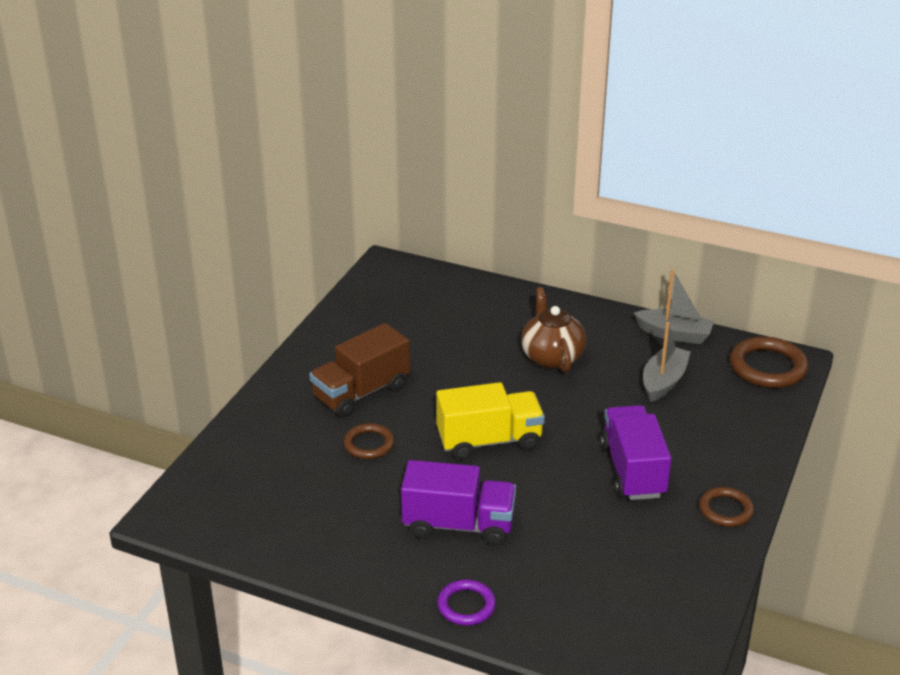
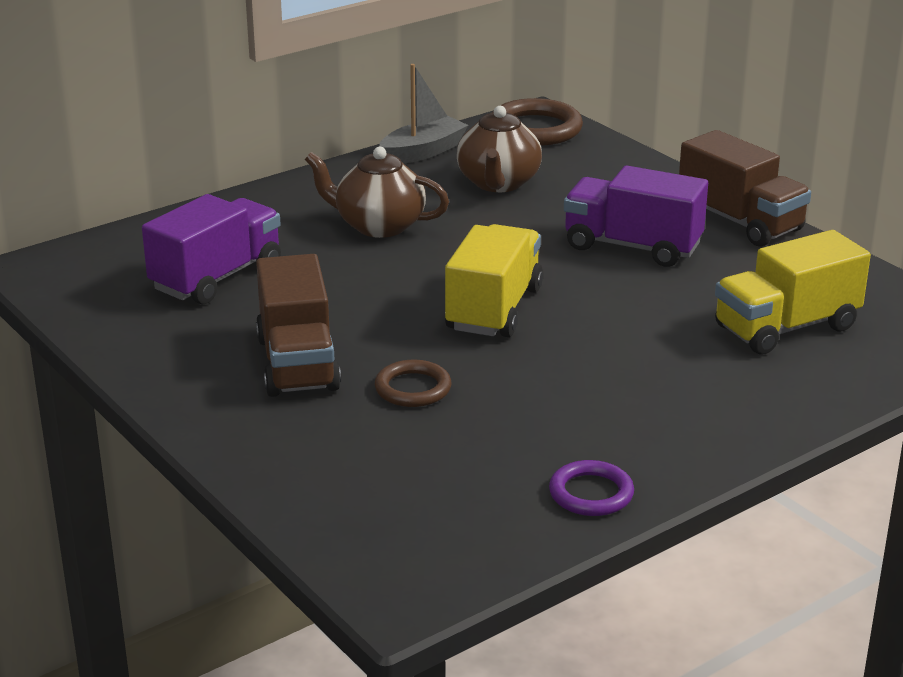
camera: 60 degrees left, 5 degrees down
purple truck [401,460,516,546] -> purple truck moved to [142,194,281,304]
purple ring [437,579,496,625] -> purple ring moved to [549,460,634,516]
grey boat [643,322,691,402] -> brown teapot [457,106,542,192]
brown ring [699,487,754,527] -> brown truck [679,130,811,247]
none -> yellow truck [715,230,871,355]

